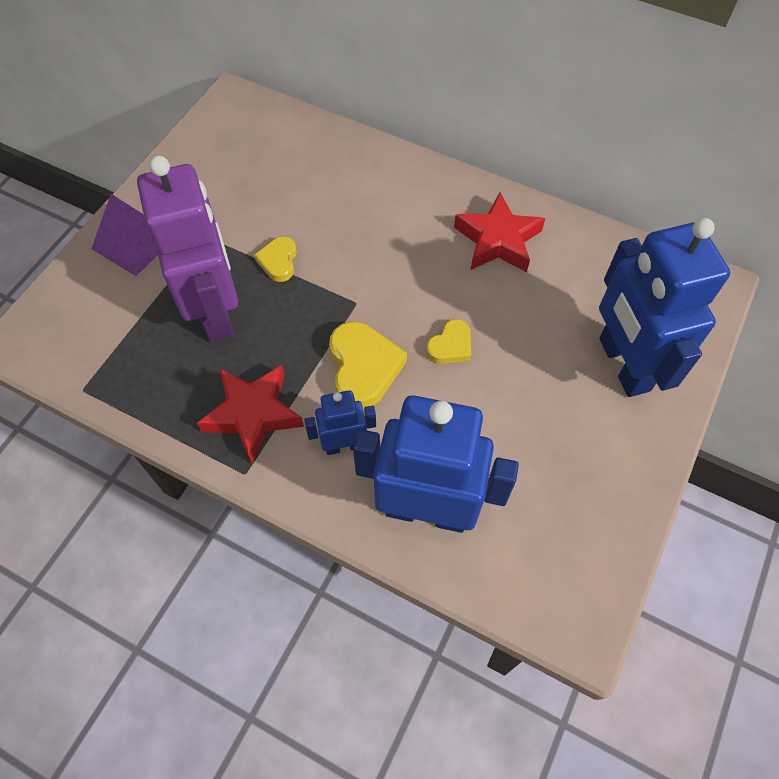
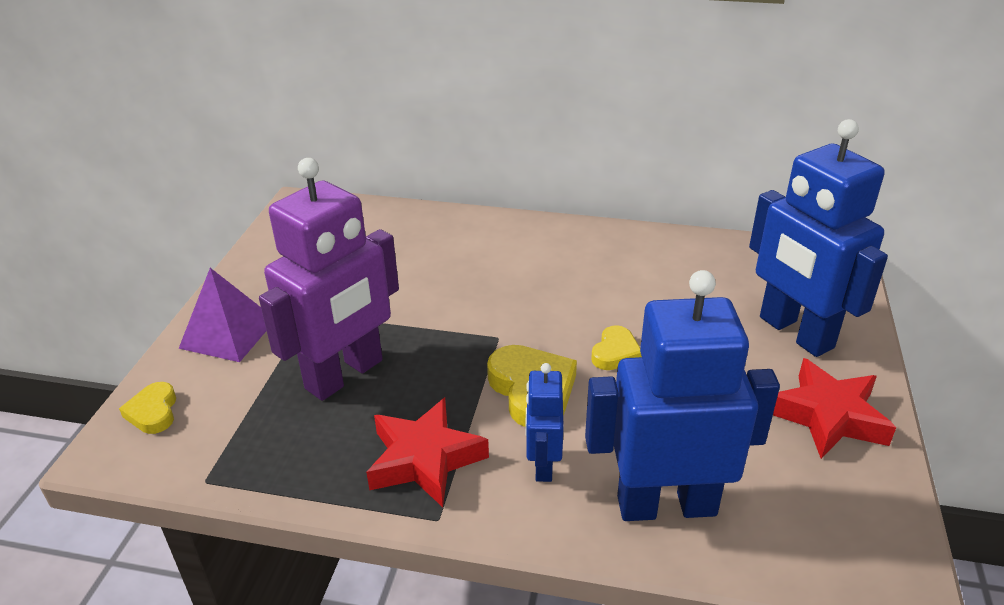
camera: 15 degrees left, 25 degrees down
purple robot [137,156,238,342] -> purple robot turned 75 degrees clockwise [259,158,399,401]
yellow heart [254,236,297,282] -> yellow heart moved to [119,382,176,434]
blue robot [304,390,376,455] -> blue robot turned 60 degrees counterclockwise [525,363,564,482]
red star [454,192,545,272] -> red star moved to [773,358,896,459]

